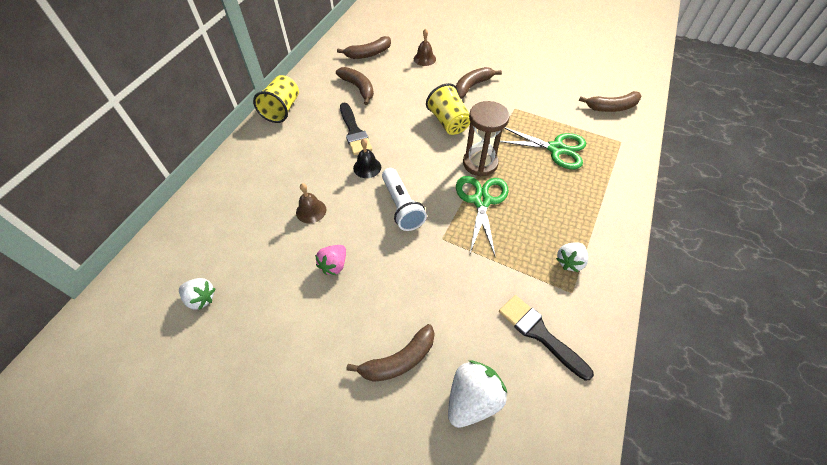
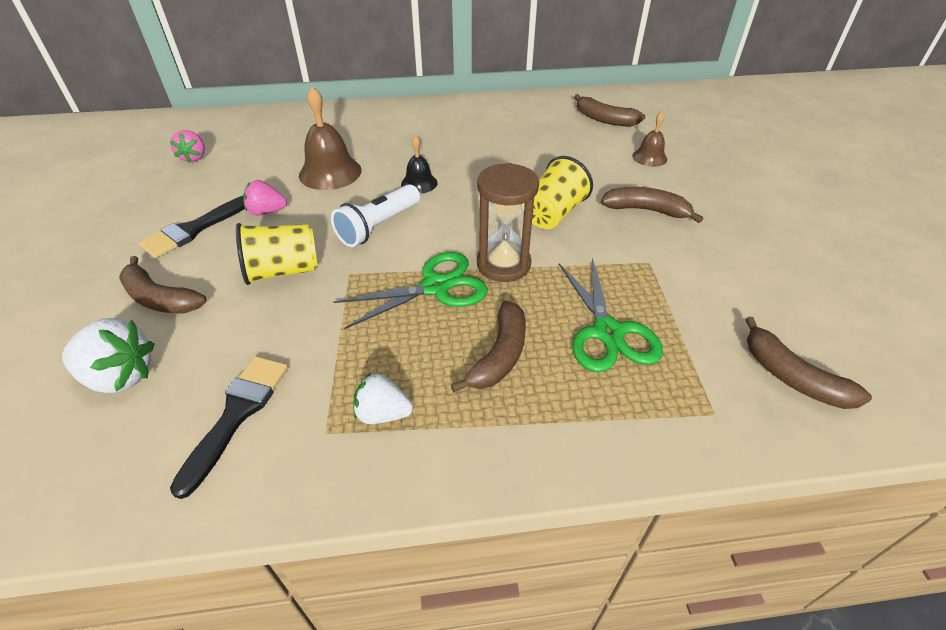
camera: 60 degrees right, 10 degrees down
white strawberry [179,278,216,310] -> pink strawberry [170,130,205,163]
yellow cup [253,75,299,123] -> yellow cup moved to [236,223,317,285]
brown bell [296,183,326,223] -> brown bell [299,86,362,190], size x1.74
brown banana [336,67,374,105] -> brown banana moved to [451,301,526,392]
black brush [340,103,373,155] -> black brush moved to [139,196,245,258]

